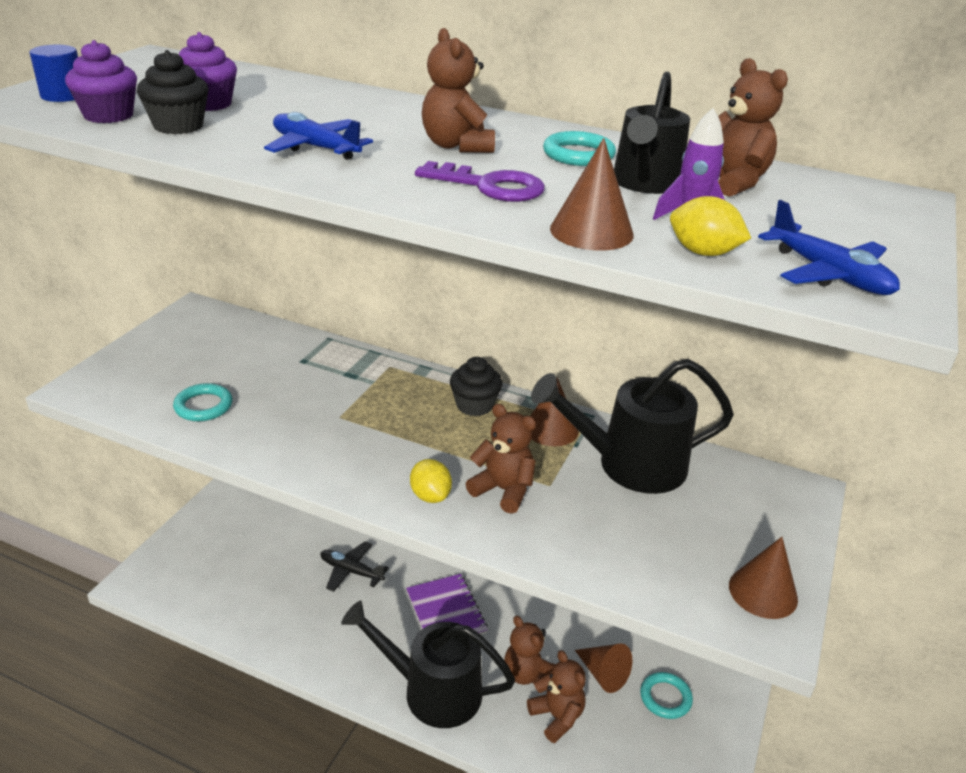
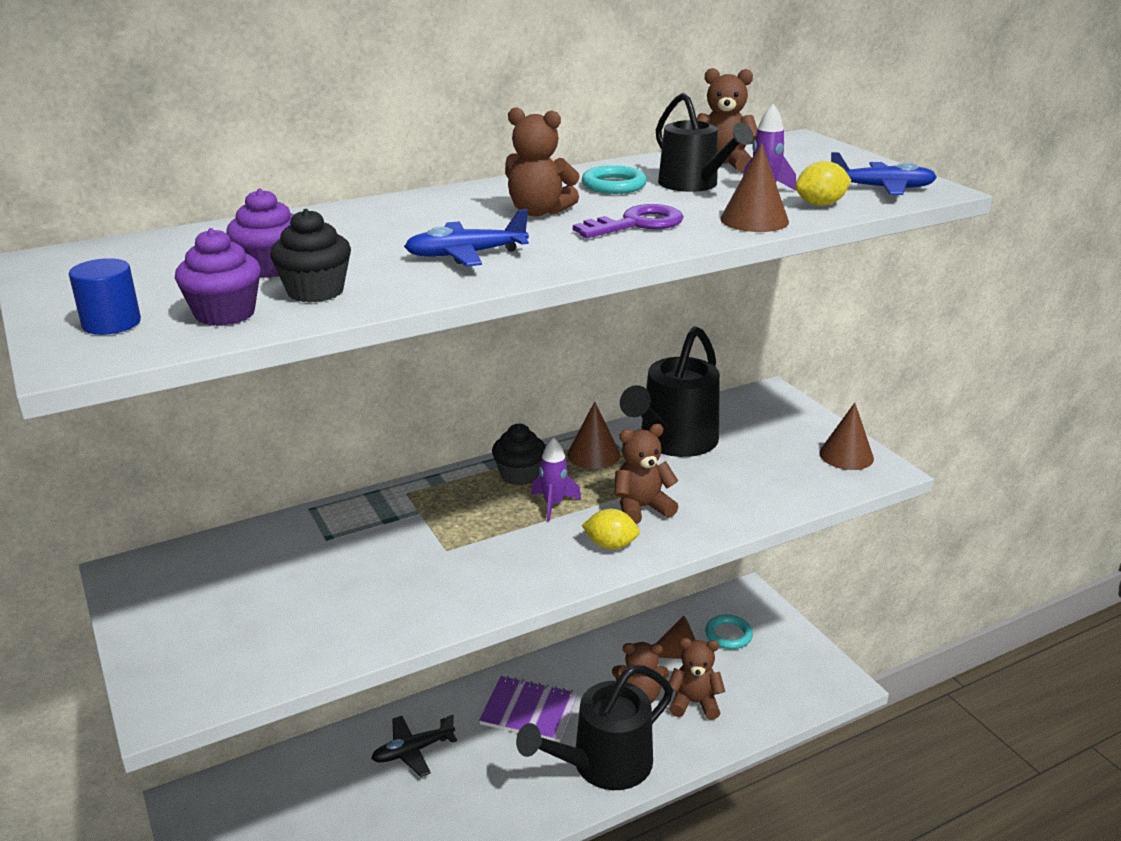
camera: 50 degrees left, 5 degrees down
turquoise ring [173,383,233,421] -> none
none -> purple rocket [531,437,581,521]

